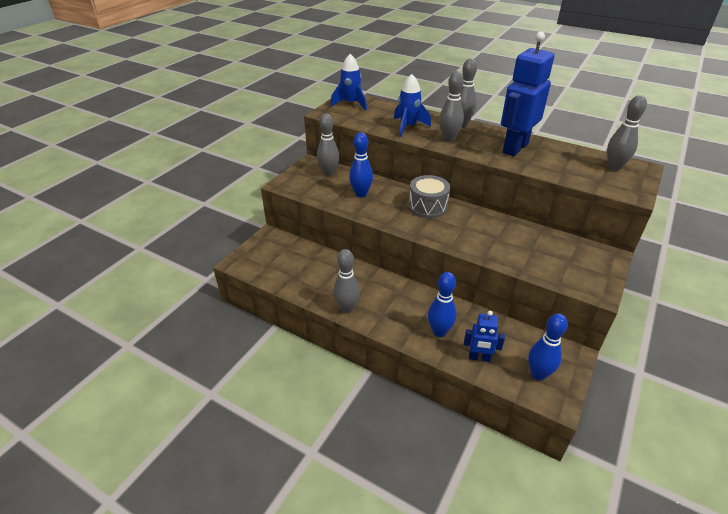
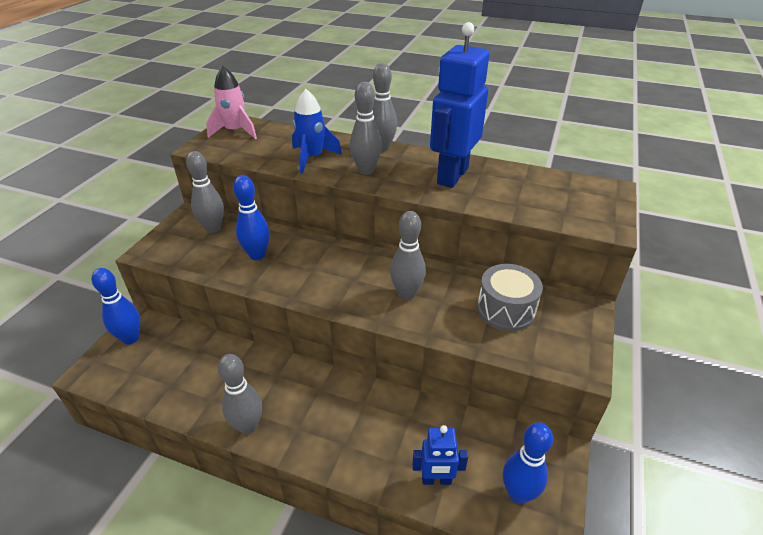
camera: 10 degrees left, 0 degrees up
blue rocket [331,54,367,110] -> pink rocket [206,66,257,139]
grey drum [409,175,450,218] -> grey drum moved to [477,264,543,332]
blue bowling pin [428,272,457,337] -> blue bowling pin moved to [92,268,140,345]
grey bowling pin [607,95,647,171] -> grey bowling pin moved to [390,211,426,300]

